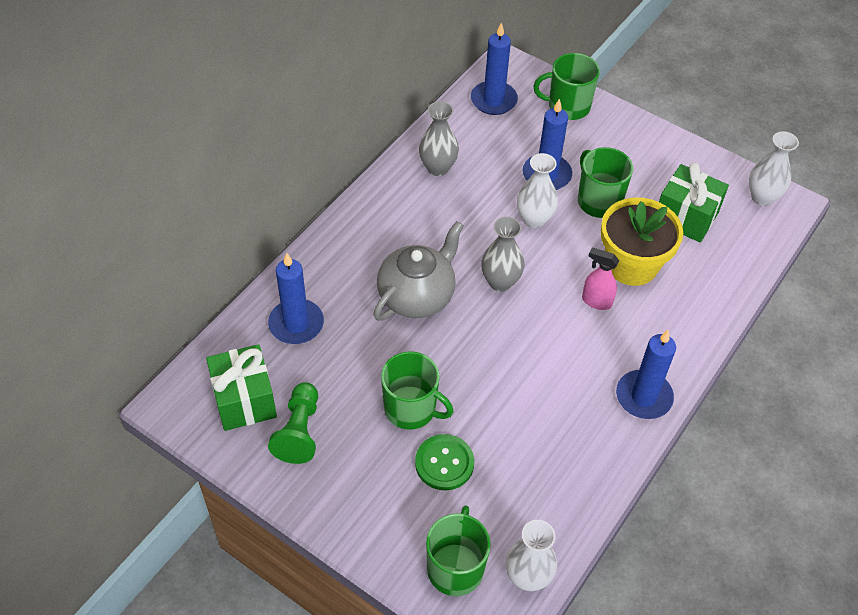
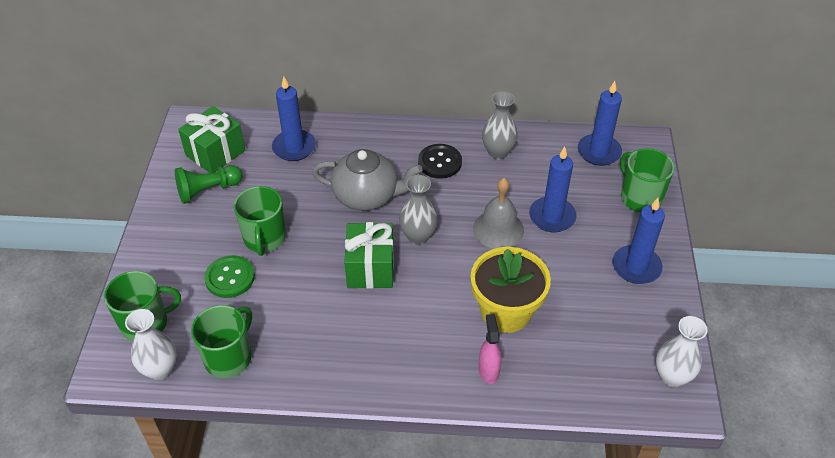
camera: 60 degrees right, 5 degrees down
white vase [517,153,558,228] -> grey bell [473,178,524,249]
green mug [578,147,633,218] -> green mug moved to [191,305,252,378]
pink spray bottle [582,248,619,310] -> pink spray bottle moved to [479,314,502,384]
blue candle [616,330,676,419] -> blue candle moved to [612,198,665,284]
green gift [659,163,729,243] -> green gift moved to [344,222,394,289]
none -> black button [418,144,462,179]

